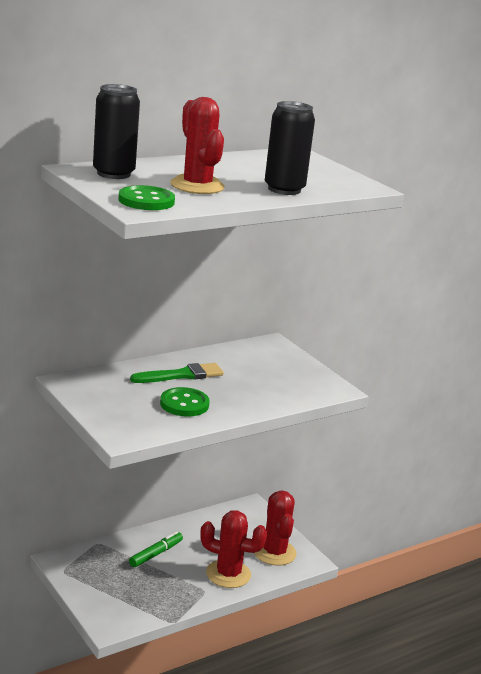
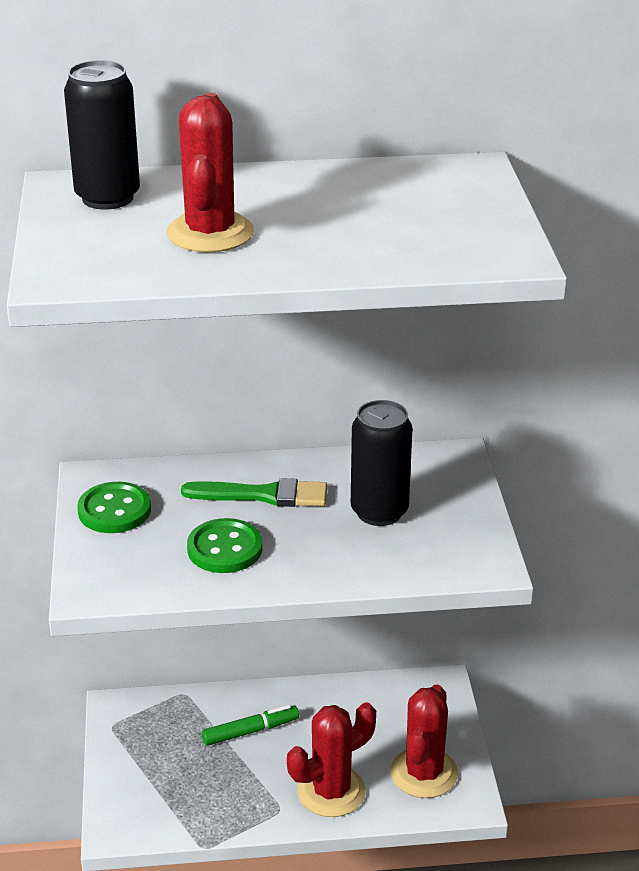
camera: 30 degrees right, 10 degrees up
green button [118,185,175,210] -> green button moved to [77,482,151,533]
red cactus [200,510,267,588] -> red cactus turned 75 degrees counterclockwise [287,702,376,817]
black can [265,101,315,195] -> black can moved to [351,400,412,526]

